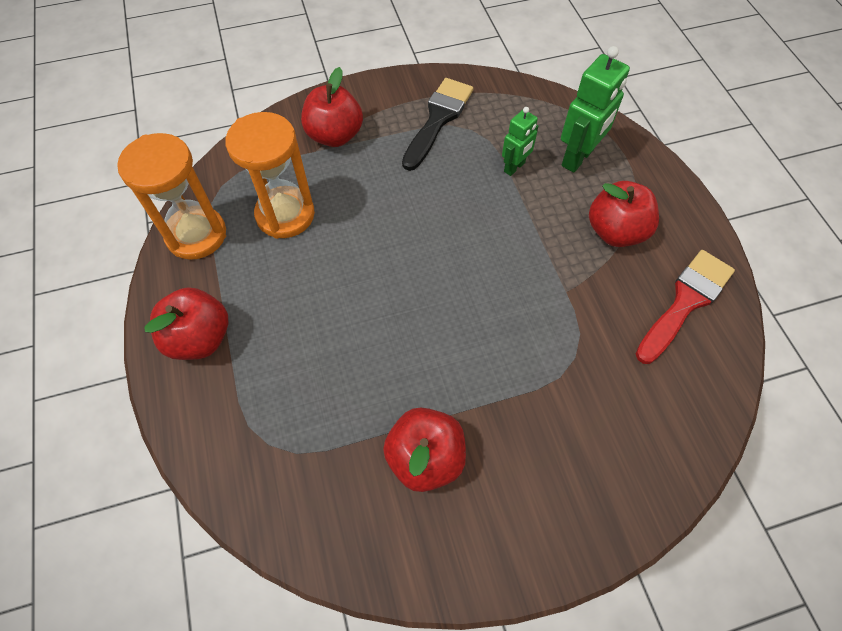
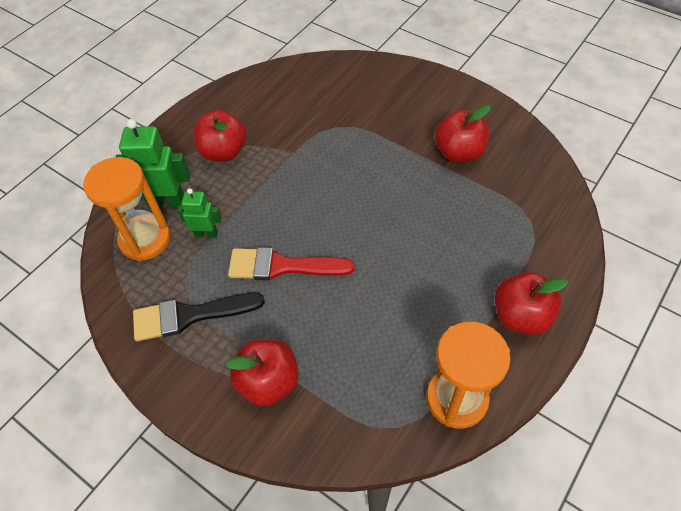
camera: 125 degrees left, 5 degrees down
orange hourglass [225,112,315,239] -> orange hourglass moved to [83,157,171,261]
red brush [636,250,735,364] -> red brush moved to [228,247,355,280]

